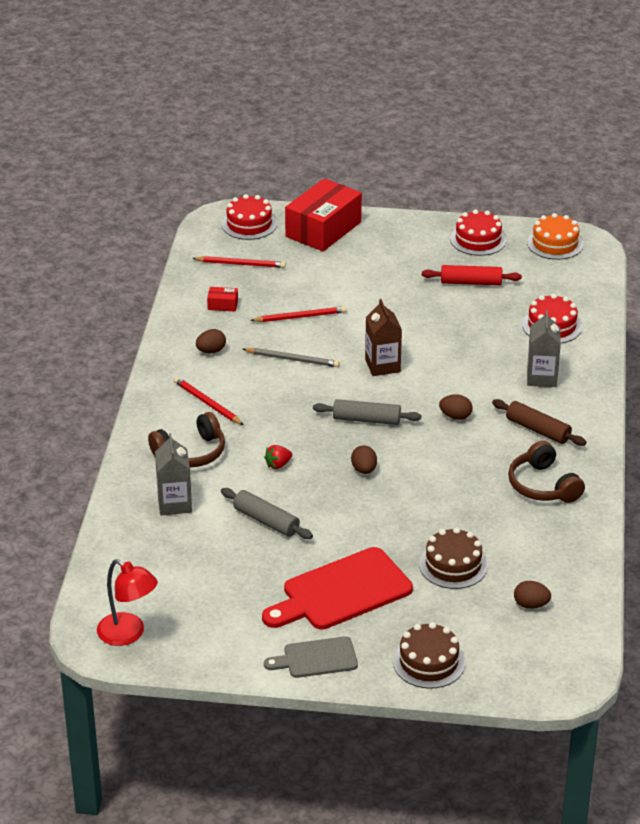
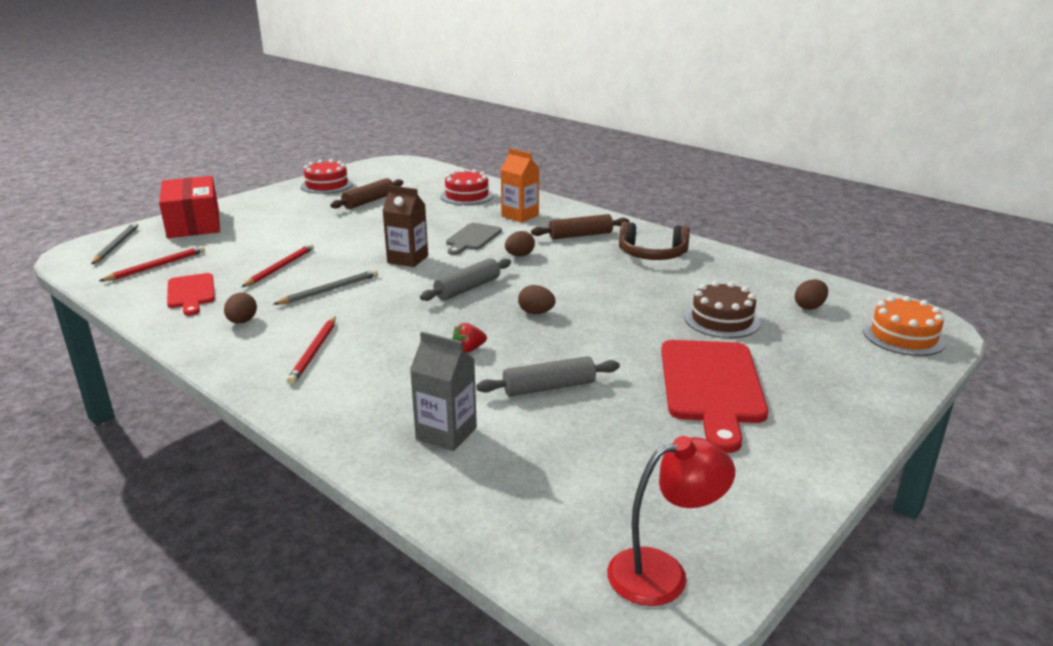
camera: 55 degrees left, 10 degrees down
brown headphones [148,412,225,467] -> none
red pencil [174,377,244,425] -> red pencil turned 75 degrees counterclockwise [287,316,336,385]
red box [207,287,238,311] -> red cutting board [167,273,215,316]
red cake [222,194,277,240] -> grey pencil [91,222,139,264]
red strawberry [264,445,292,469] -> red strawberry turned 60 degrees clockwise [452,323,487,353]
grey cutting board [264,636,358,678] -> grey cutting board moved to [446,223,502,255]
brown cake [393,622,465,689] -> none
red rolling pin [422,265,522,285] -> brown rolling pin [330,178,404,209]
orange cake [527,213,583,260] -> orange cake moved to [863,296,946,356]
grey carton [527,310,561,387] -> orange carton [501,148,539,222]

